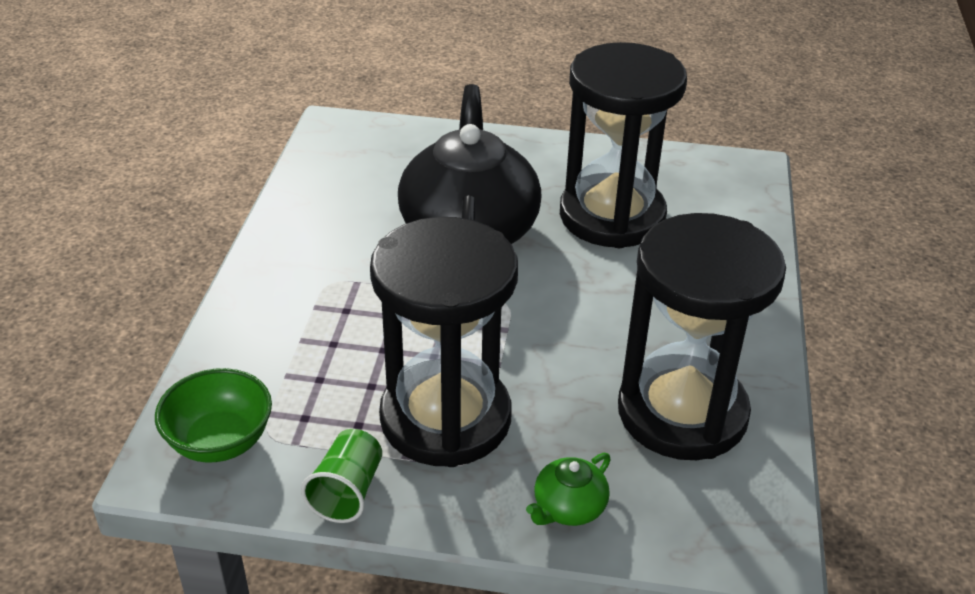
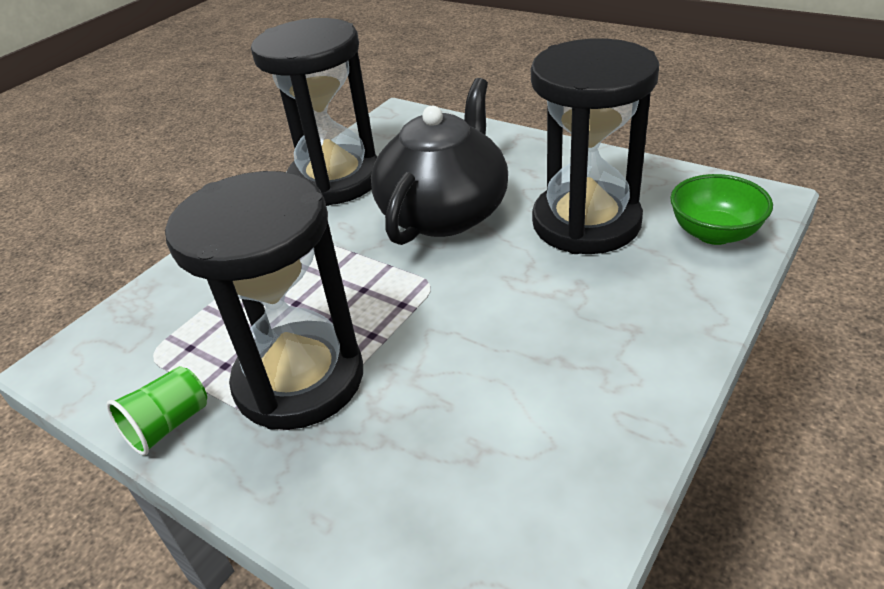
camera: 30 degrees right, 0 degrees up
green bowl [155,368,272,463] -> green bowl moved to [670,174,773,245]
green teapot [526,453,611,526] -> none
black hourglass [618,213,786,460] -> black hourglass moved to [251,18,377,206]

